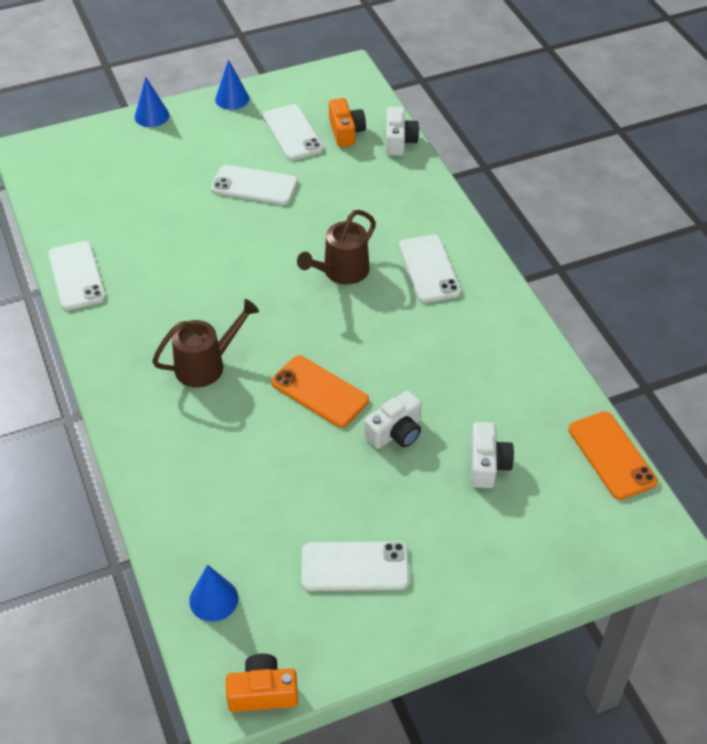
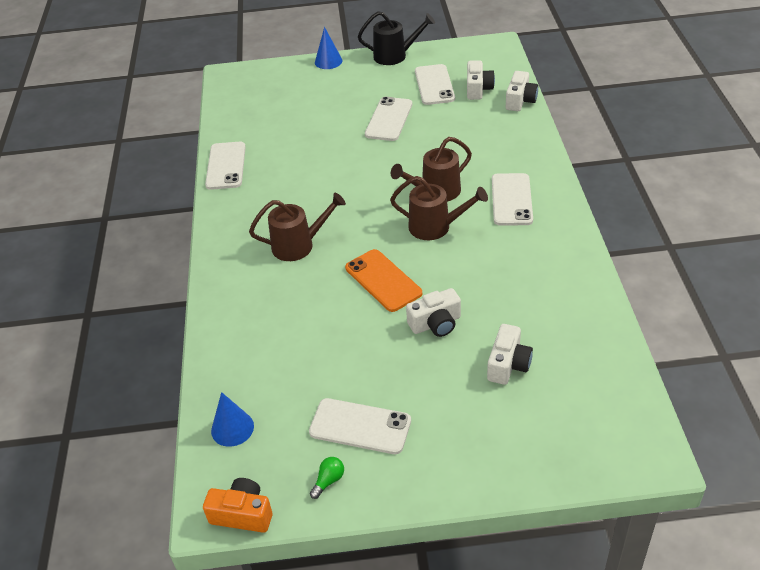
camera: 20 degrees right, 5 degrees down
white phone [211,165,298,205] -> white phone turned 75 degrees clockwise [365,97,412,141]
blue cone [215,59,249,110] -> black watering can [358,11,435,65]
orange camera [329,98,366,147] -> white camera [467,60,495,100]
orange phone [568,411,658,500] -> none
none -> green light bulb [310,457,344,499]
none -> brown watering can [390,176,488,240]

